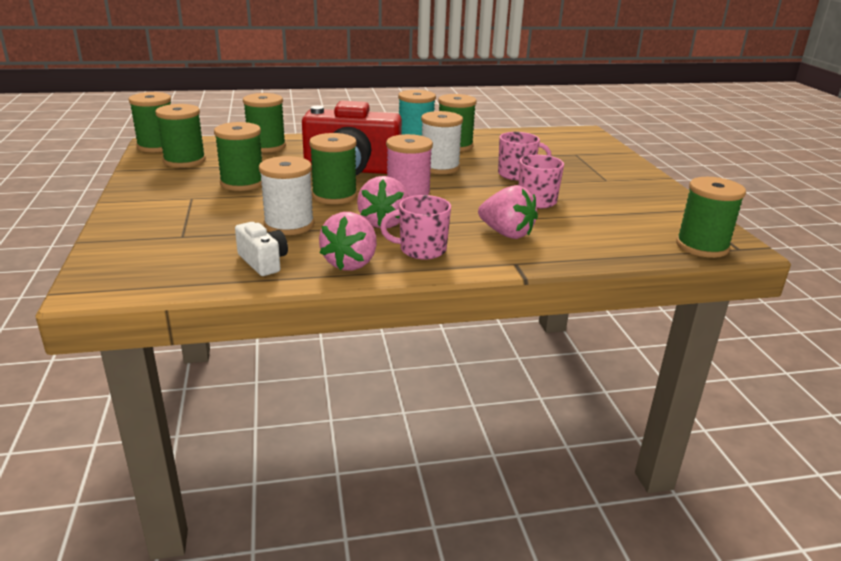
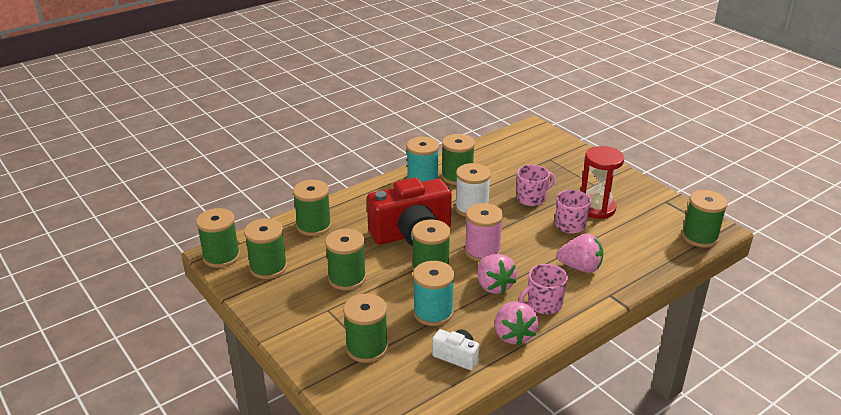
camera: 25 degrees left, 5 degrees up
white spool [259,156,314,235] -> turquoise spool [413,261,455,326]
none -> green spool [343,294,388,363]
none -> red hourglass [581,146,624,219]

